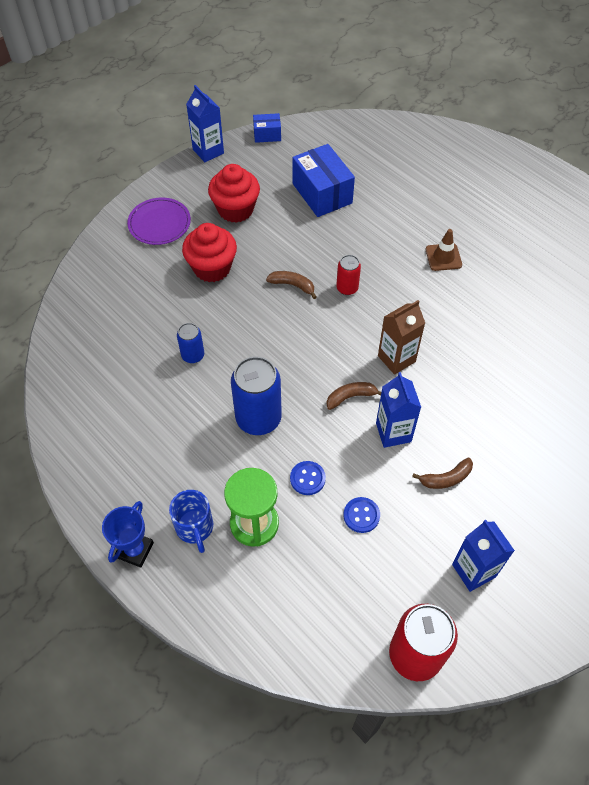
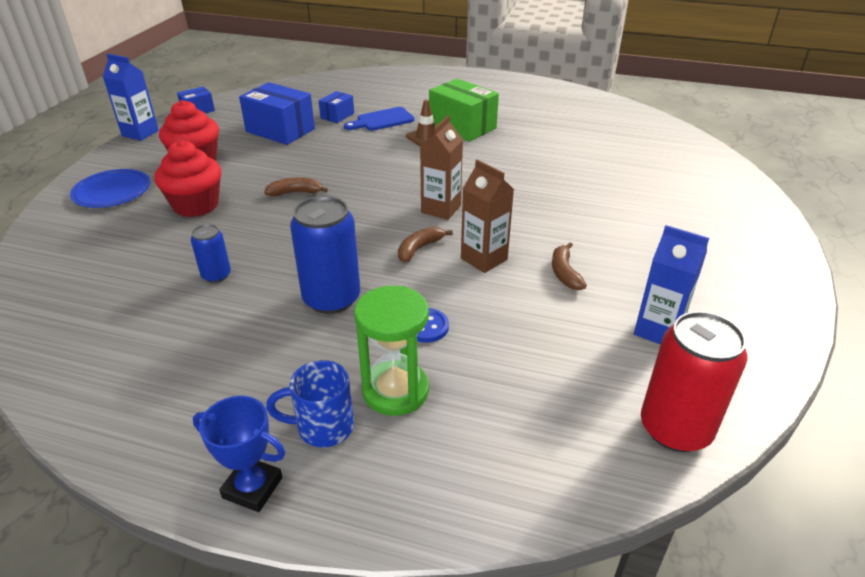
camera: 30 degrees left, 20 degrees down
blue trophy [102,501,154,568] -> blue trophy turned 60 degrees counterclockwise [193,396,285,512]
purple plate [127,197,191,245] -> blue plate [70,169,150,208]
blue mug [169,490,213,553] -> blue mug turned 135 degrees clockwise [266,360,354,447]
red can [336,255,361,295] -> none
blue button [343,497,380,533] -> none
blue carton [376,372,421,448] -> brown carton [461,160,514,273]
brown banana [412,457,473,489] -> brown banana turned 135 degrees clockwise [552,243,587,290]
none -> blue box [319,91,354,123]
none -> blue cutting board [344,107,414,131]
none -> green box [429,78,499,142]

